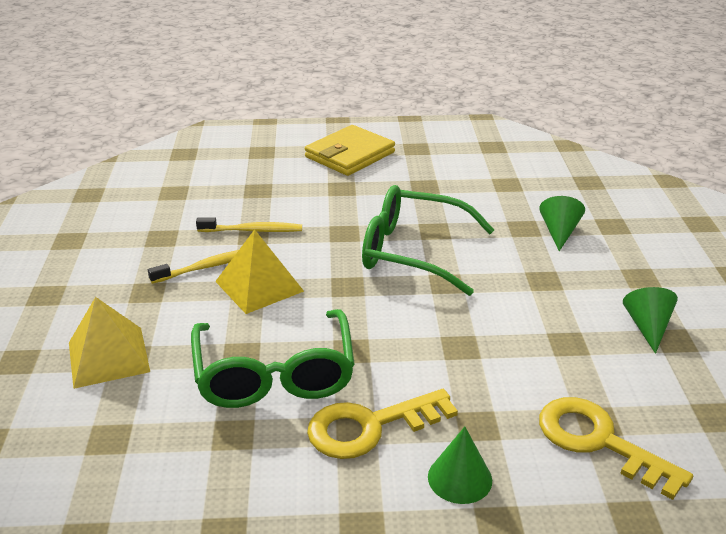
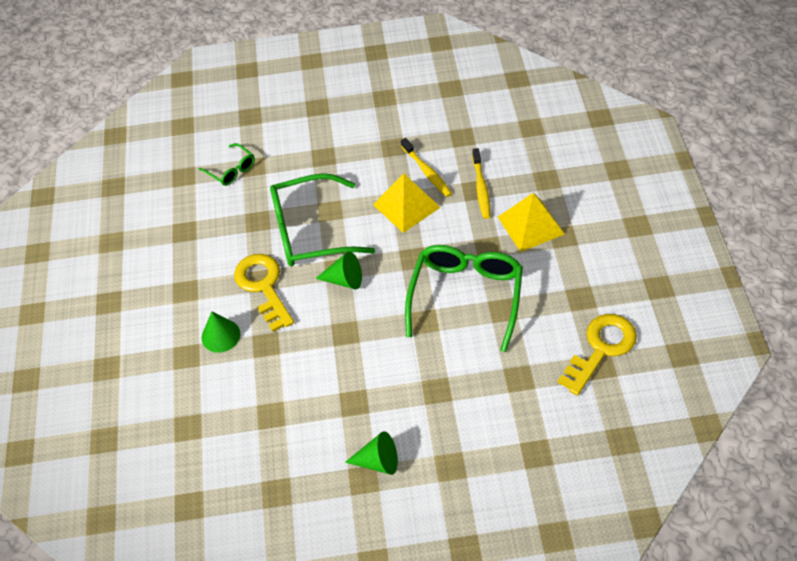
camera: 90 degrees right, 20 degrees up
yellow pyramid [69,297,150,389] -> yellow pyramid moved to [498,193,564,252]
yellow wallet [305,125,395,176] -> none
green cone [539,196,585,251] -> green cone moved to [315,252,362,290]
yellow key [539,397,693,500] -> yellow key moved to [558,314,637,396]
none -> green glasses [199,143,255,186]

